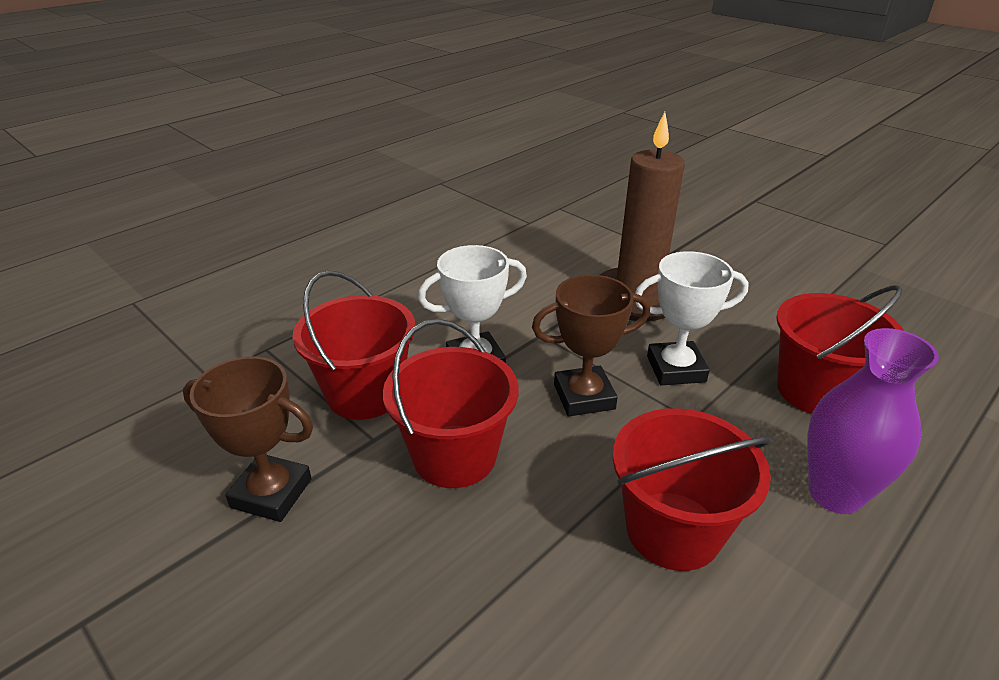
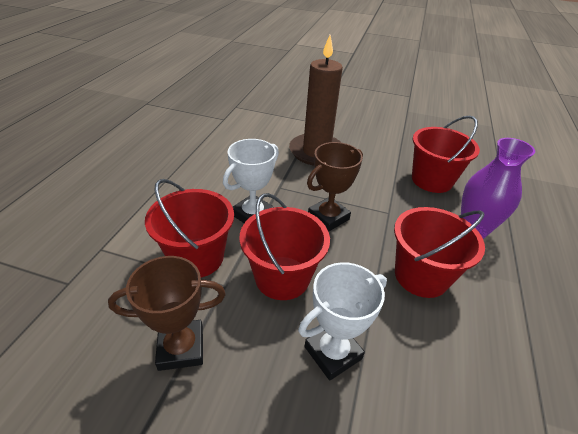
camera: 30 degrees left, 5 degrees up
white trophy [635,251,749,385] -> white trophy moved to [298,262,387,380]

